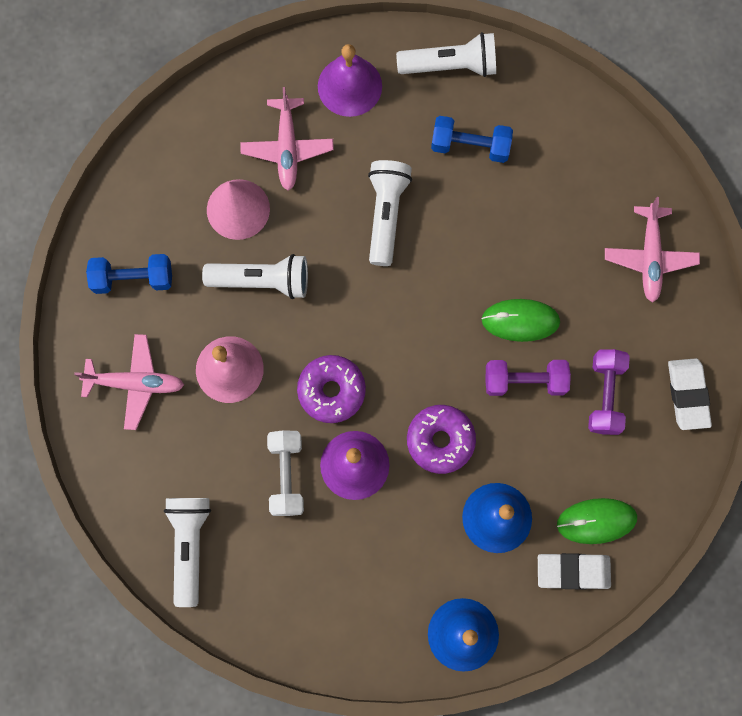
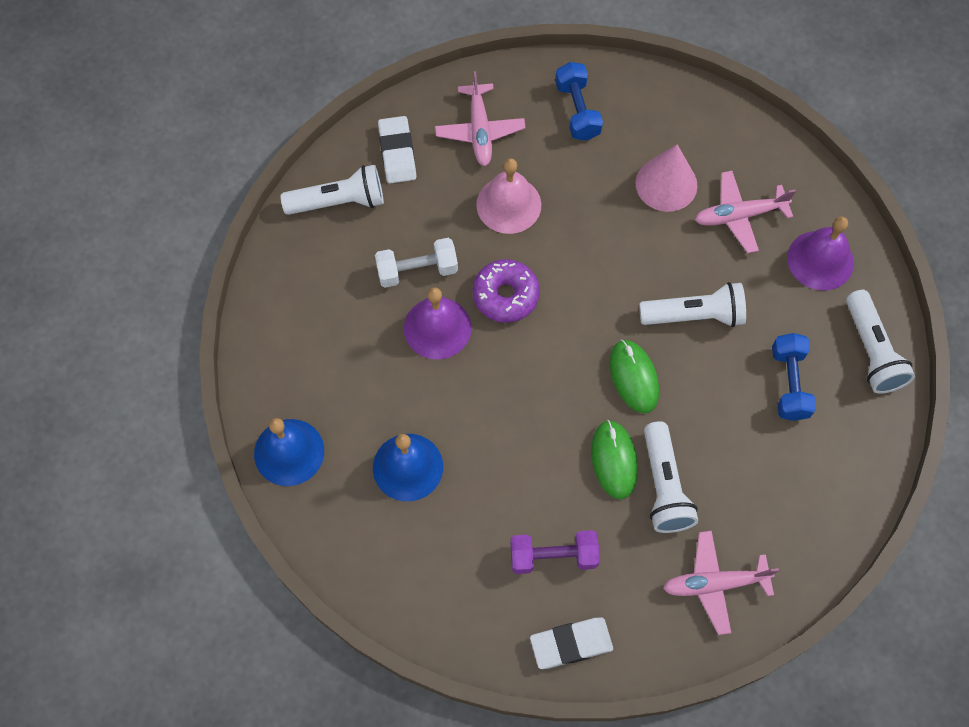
camera: 80 degrees right, 10 degrees down
white flashlight [202,254,308,299] -> white flashlight moved to [644,421,698,533]
purple donut [407,405,476,474] -> none
purple dumbbell [485,360,571,396] -> none
white eraser [538,553,611,590] -> white eraser moved to [378,116,417,183]
green mouse [557,498,637,544] -> green mouse moved to [610,340,659,413]

